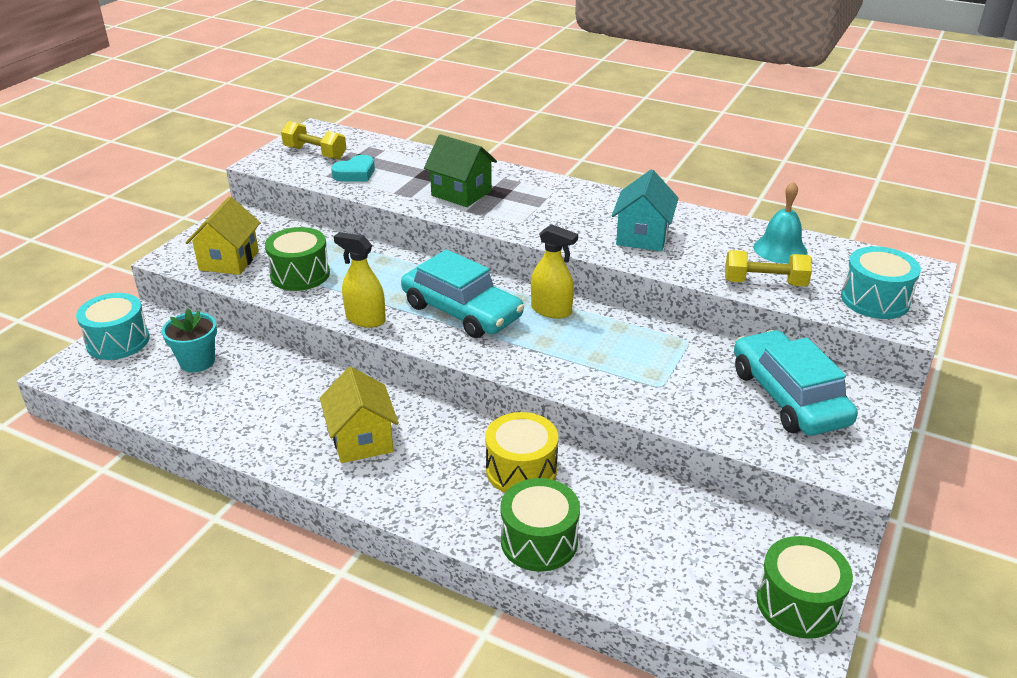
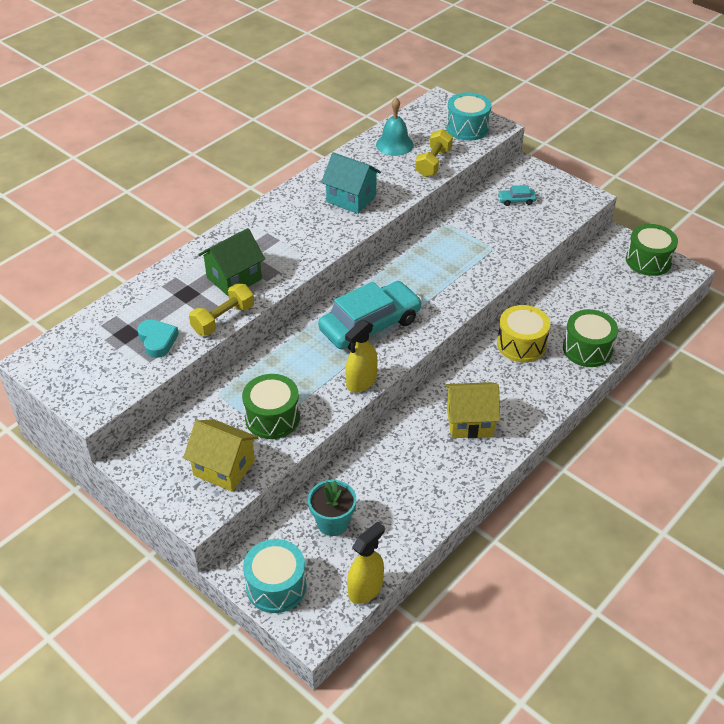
camera: 75 degrees left, 10 degrees up
yellow dumbbell [281,121,346,160] -> yellow dumbbell moved to [189,283,254,336]
yellow spray bottle [531,224,578,319] -> yellow spray bottle moved to [347,521,385,604]
turquoise car [734,330,858,436] -> turquoise car [498,185,537,206], size x0.41

